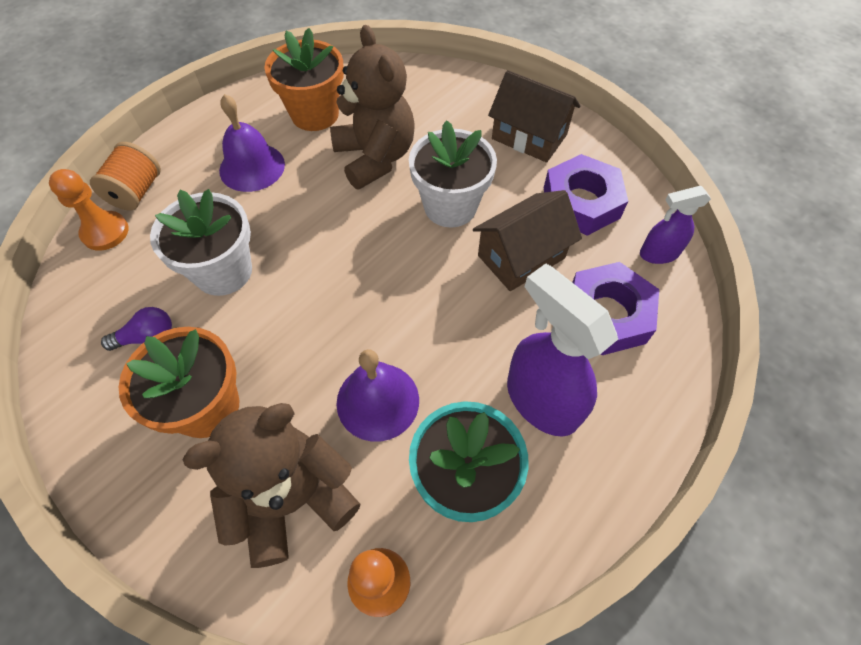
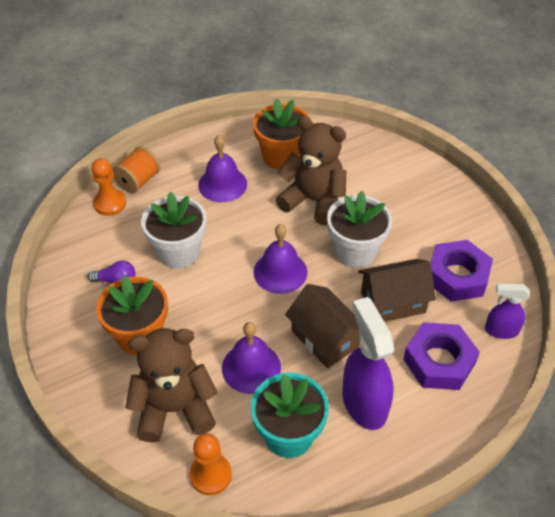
camera: 20 degrees right, 10 degrees down
brown teddy bear [330,25,415,190] -> brown teddy bear turned 60 degrees counterclockwise [276,116,347,226]
brown house [488,70,581,163] -> brown house moved to [285,284,361,369]
none -> purple bell [254,224,307,294]

